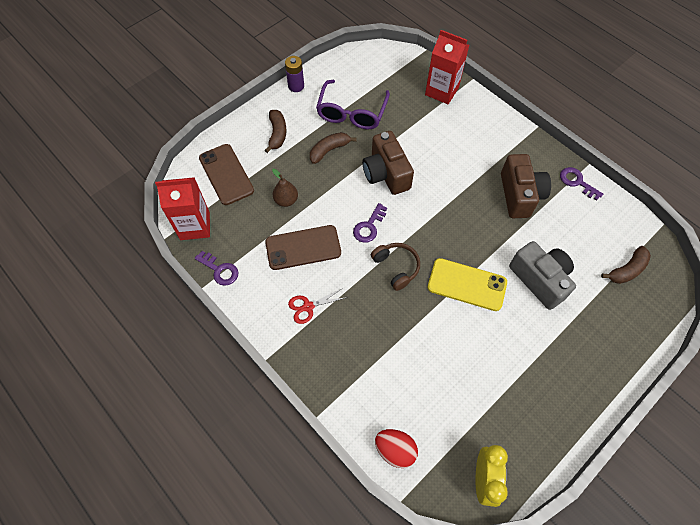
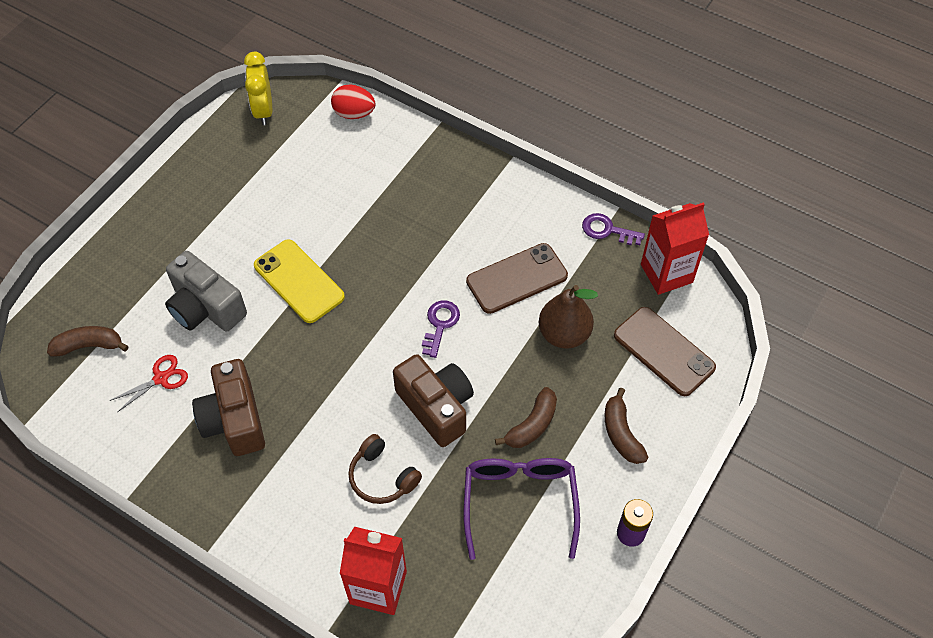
camera: 165 degrees right, 5 degrees down
brown pear [272,169,298,207] -> brown pear [539,285,598,349], size x1.52
red scissors [288,288,348,324] -> red scissors moved to [109,355,188,412]
brown headphones [371,243,420,291] -> brown headphones moved to [349,434,422,504]
yellow phone [428,258,507,311] -> yellow phone turned 45 degrees clockwise [254,239,345,323]
purple key [560,167,603,201] -> none
brown banana [601,246,651,284] -> brown banana turned 45 degrees clockwise [47,326,129,356]

